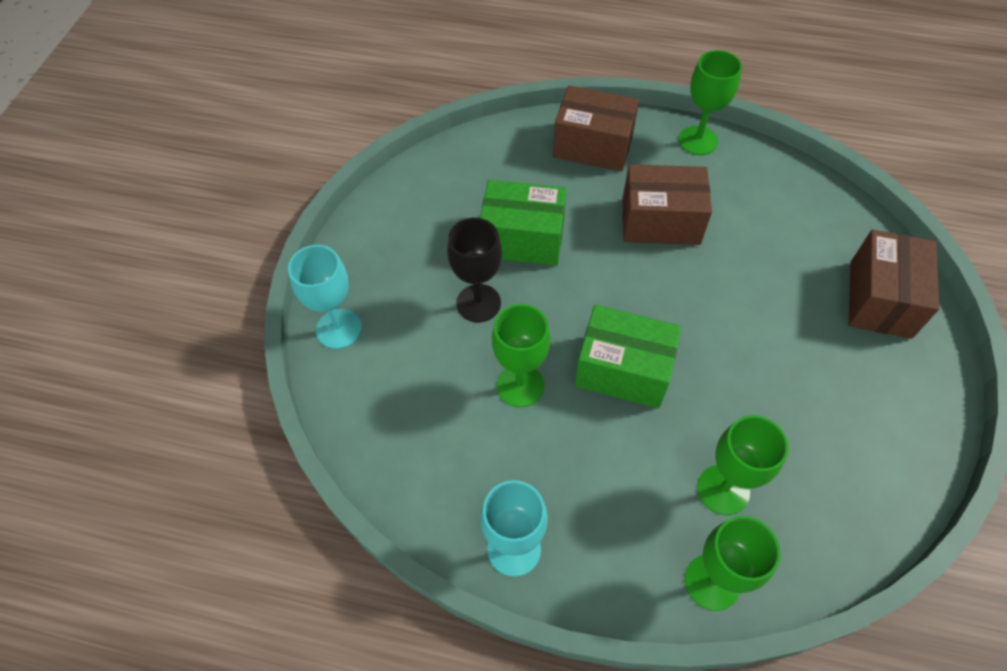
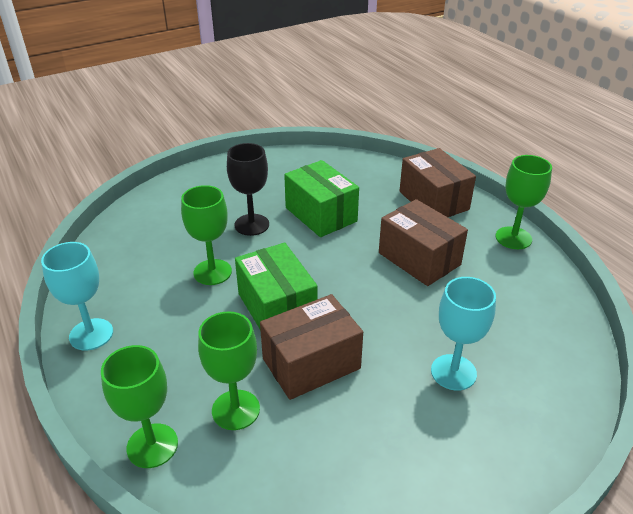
camera: 45 degrees right, 20 degrees down
turquoise goblet [288,245,362,349] -> turquoise goblet moved to [431,277,496,391]
brown box [849,230,939,339] -> brown box moved to [260,294,363,400]

